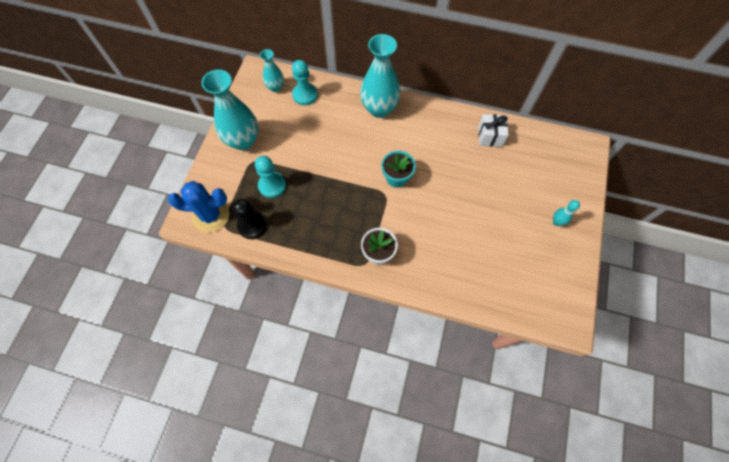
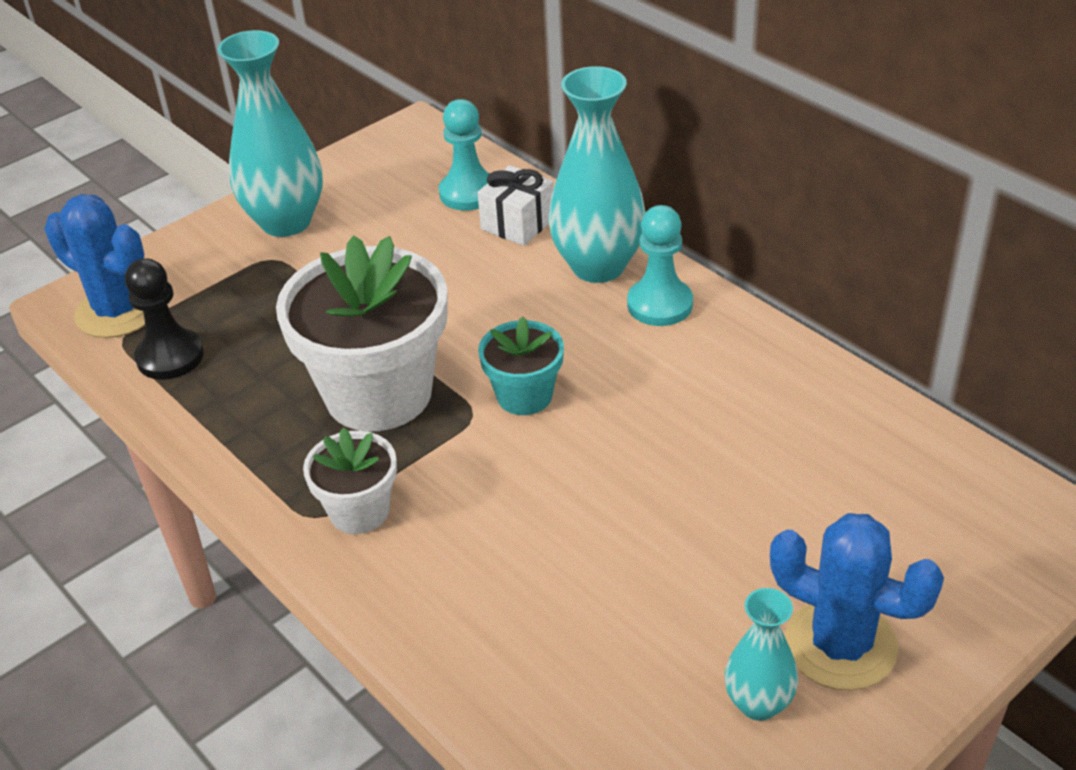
camera: 35 degrees right, 25 degrees down
turquoise pawn [255,156,286,198] -> turquoise pawn moved to [627,205,693,326]
turquoise vase [260,49,284,92] -> turquoise vase moved to [725,588,798,721]
white gift [478,114,509,147] -> white gift moved to [477,165,554,246]
turquoise bowling pin [553,200,580,226] -> blue cactus [770,513,944,691]
none -> white flower pot [276,236,448,431]

